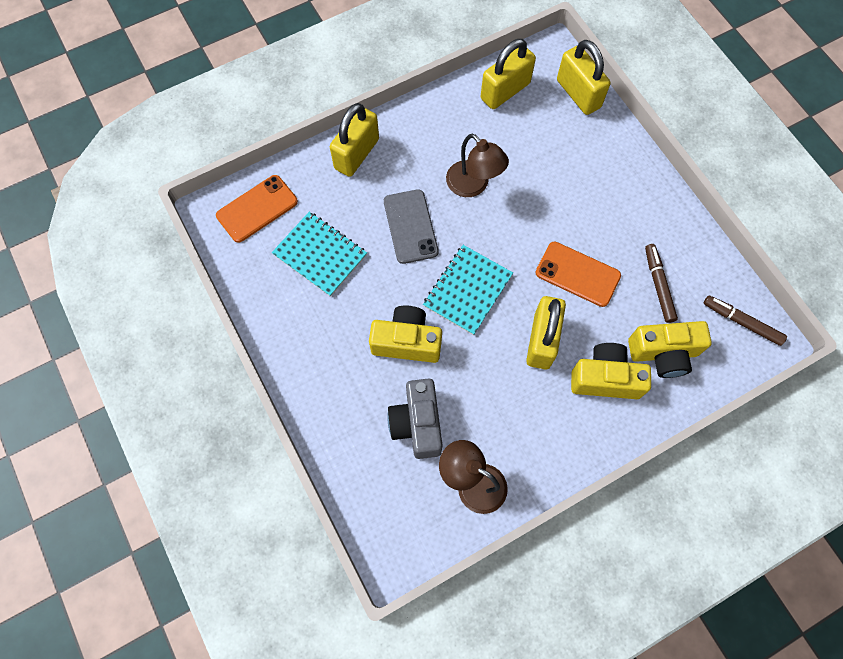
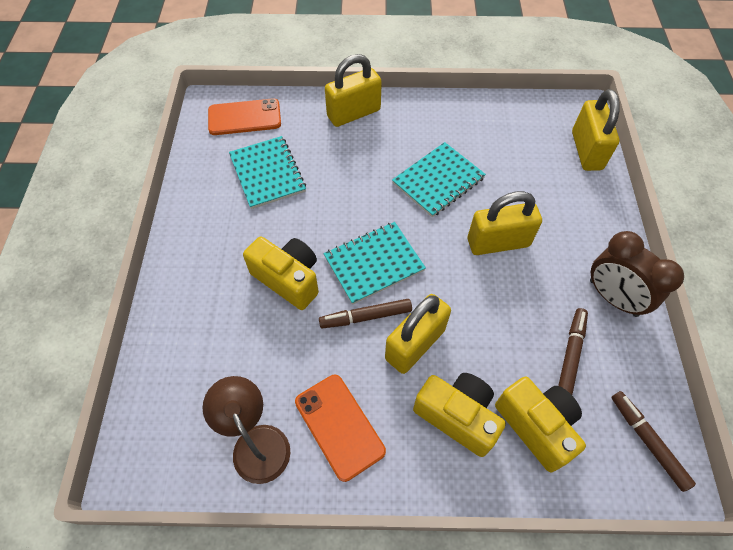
camera: 30 degrees right, 10 degrees down
grey phone [384,189,438,264] -> none
grey camera [387,378,443,459] -> none
brown lamp [446,133,509,197] -> turquoise notebook [392,142,486,217]
yellow padlock [481,39,536,109] -> yellow padlock moved to [468,191,542,255]
orange phone [536,242,621,307] -> orange phone moved to [295,375,386,482]
yellow camera [628,321,712,378] -> yellow camera turned 150 degrees counterclockwise [495,376,586,472]
none -> brown marker [319,299,412,328]
none -> brown clock [590,231,684,317]

